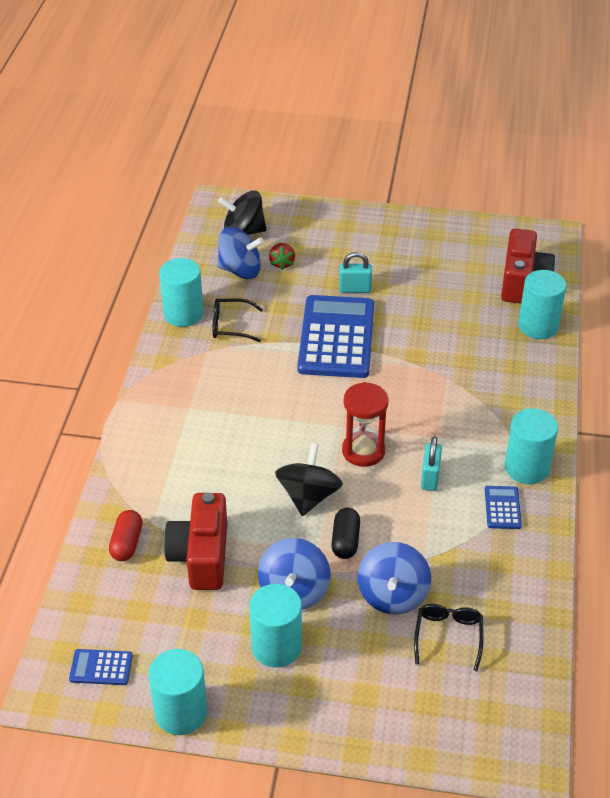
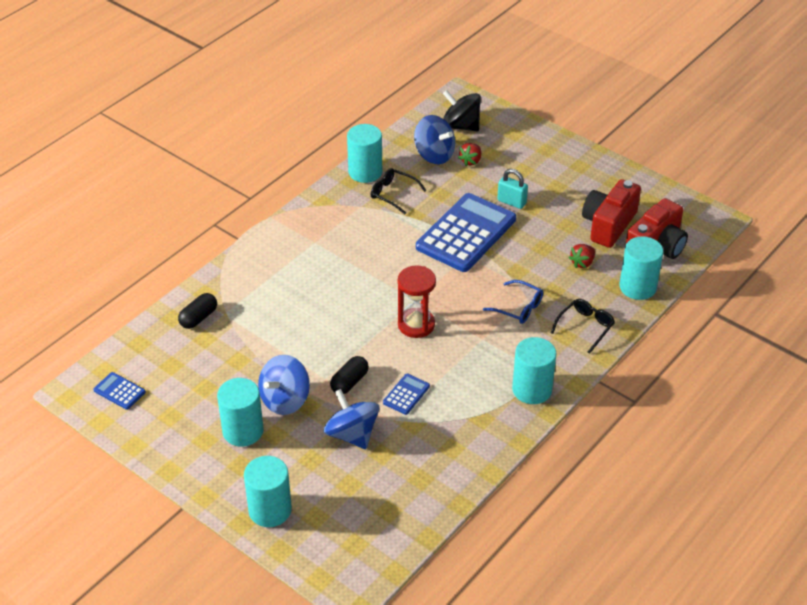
camera: 30 degrees right, 0 degrees up
red capsule [109,510,143,561] -> black capsule [178,293,217,329]
turquoise cylinder [148,649,207,735] -> turquoise cylinder moved to [244,456,292,527]
red camera [164,492,227,590] -> red camera moved to [582,179,641,248]
black spinning top [275,443,343,516] -> none
blue spinning top [358,542,431,615] -> blue spinning top turned 105 degrees clockwise [324,389,379,449]
black glasses [414,604,484,672] -> black glasses moved to [551,299,615,354]
turquoise padlock [421,437,442,491] -> none
blue calculator [485,486,522,529] -> blue calculator moved to [383,373,430,415]
none -> blue glasses [483,280,543,324]
none -> red strawberry [569,244,595,268]

